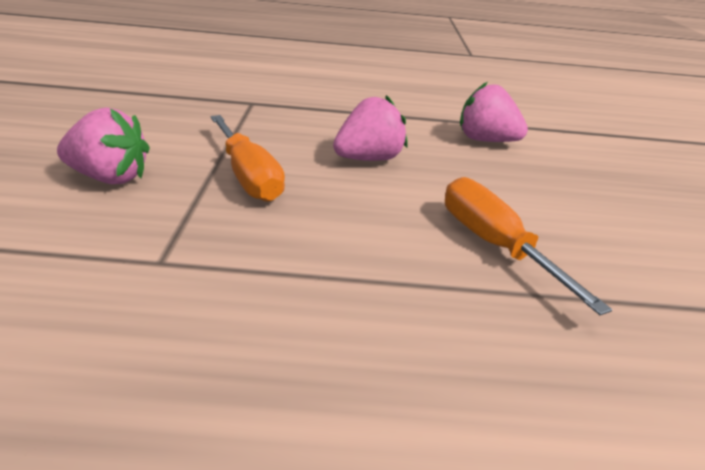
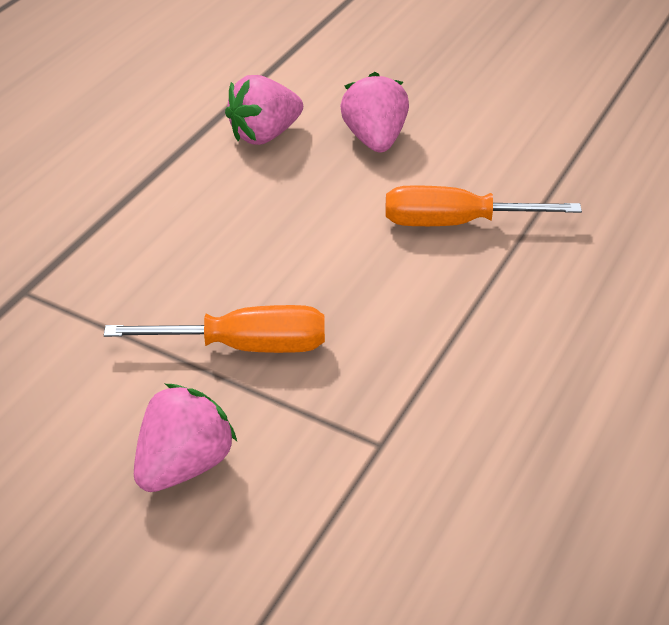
camera: 60 degrees left, 10 degrees up
pink strawberry [333,95,408,161] -> pink strawberry moved to [340,72,409,152]

